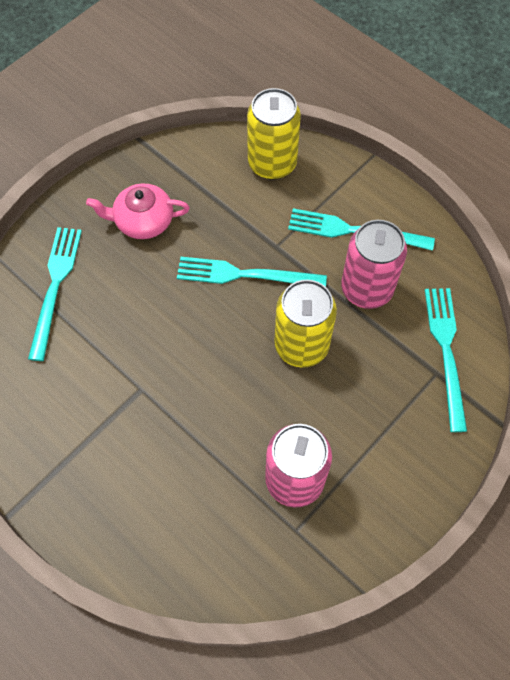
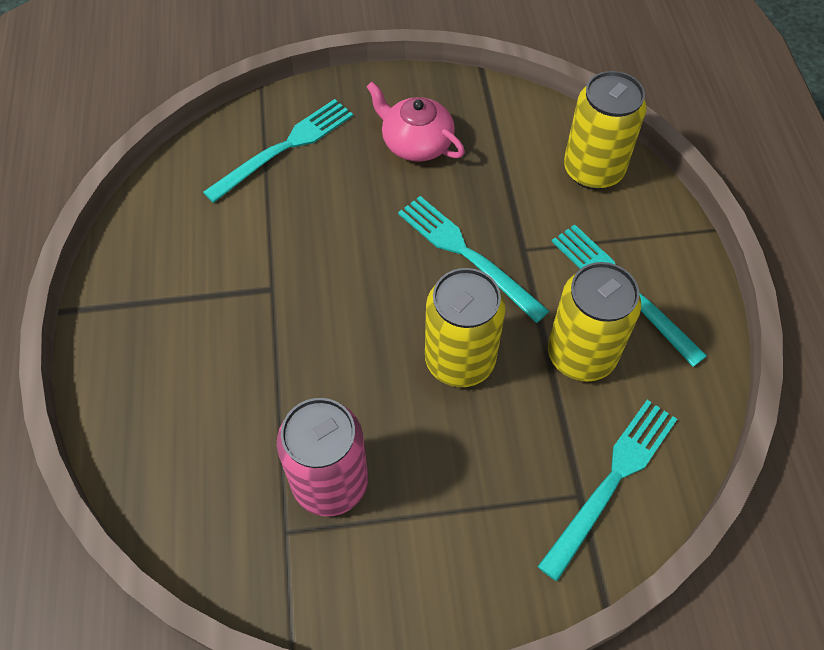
camera: 40 degrees right, 5 degrees down
pink can [341,220,407,309] -> yellow can [548,262,641,382]

